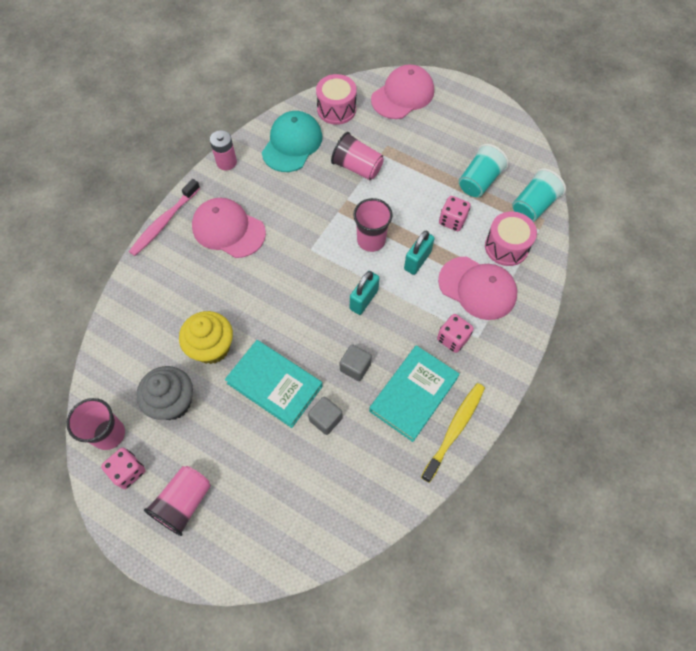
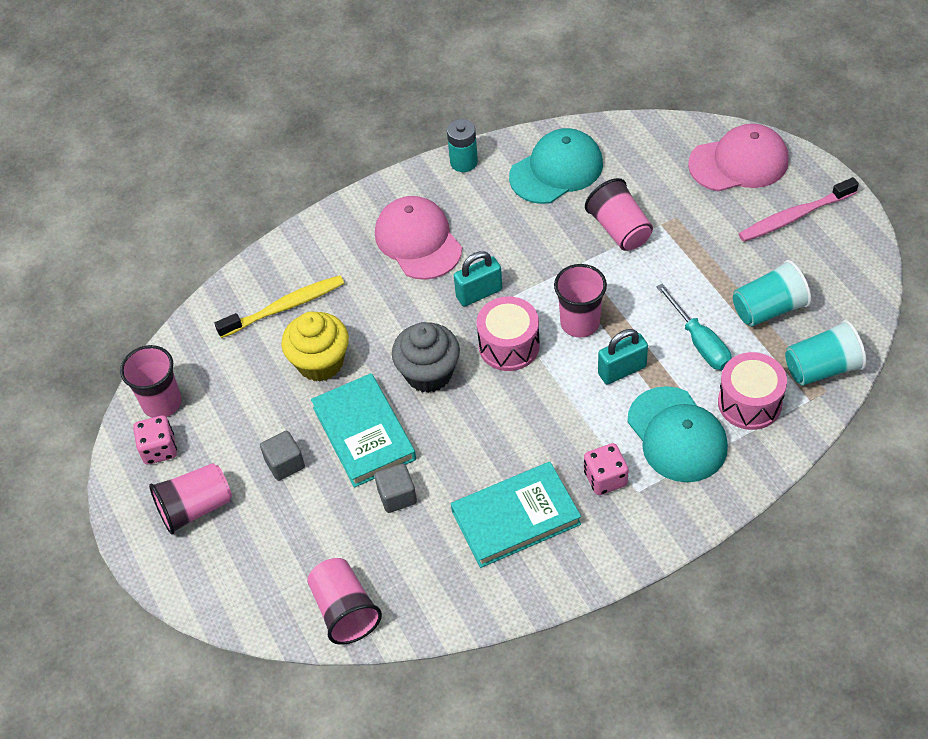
camera: 35 degrees right, 10 degrees down
pink toothbrush [129,179,200,256] -> pink toothbrush moved to [738,177,859,242]
grey cupcake [136,366,193,420] -> grey cupcake moved to [392,322,460,393]
pink battery [210,130,237,170] -> turquoise battery [447,119,478,172]
pink drum [316,74,357,125] -> pink drum moved to [477,296,540,371]
grey cube [340,344,372,381] -> grey cube moved to [260,431,305,481]
turquoise padlock [350,271,379,315] -> turquoise padlock moved to [454,251,502,307]
yellow toothbrush [421,383,485,483] -> yellow toothbrush moved to [214,275,344,338]
pink cap [438,257,517,320] -> turquoise cap [627,386,728,482]
pink dice [439,196,471,231] -> turquoise screwdriver [656,284,732,370]
none -> pink cup [307,558,382,645]

